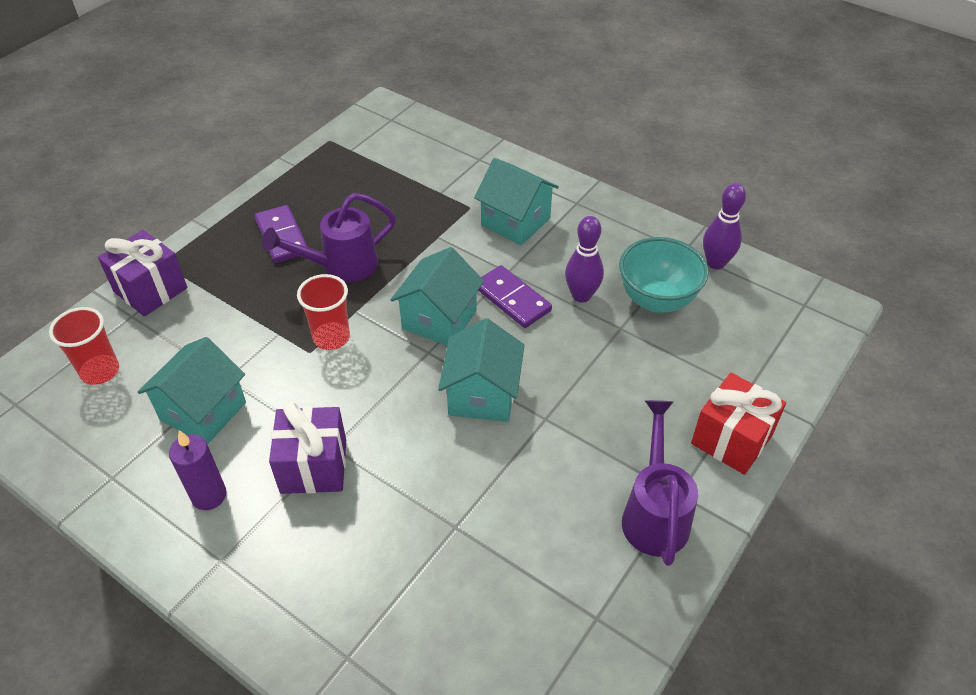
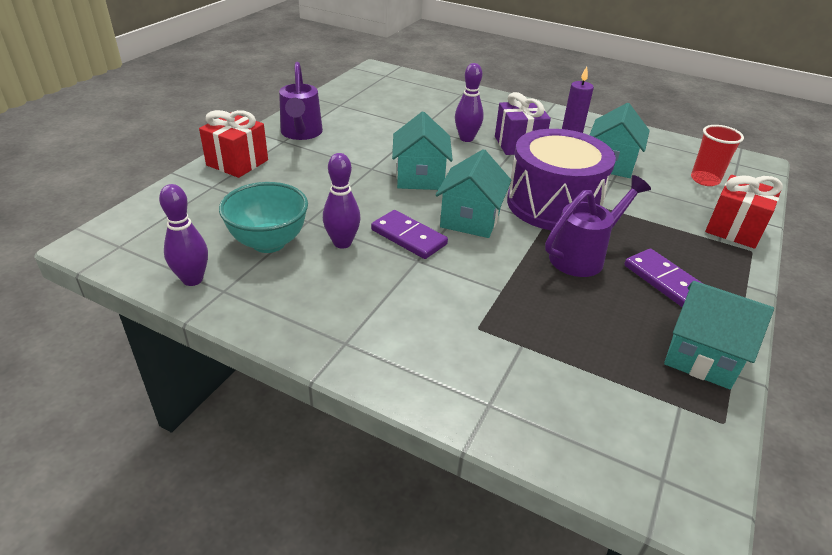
camera: 170 degrees right, 10 degrees down
purple gift [98,230,187,316] -> red gift [705,175,783,249]
red cup [297,274,350,350] -> purple drum [507,129,616,231]
turquoise house [474,158,559,245] -> turquoise house moved to [664,281,774,389]
none -> purple bowling pin [455,63,484,142]

